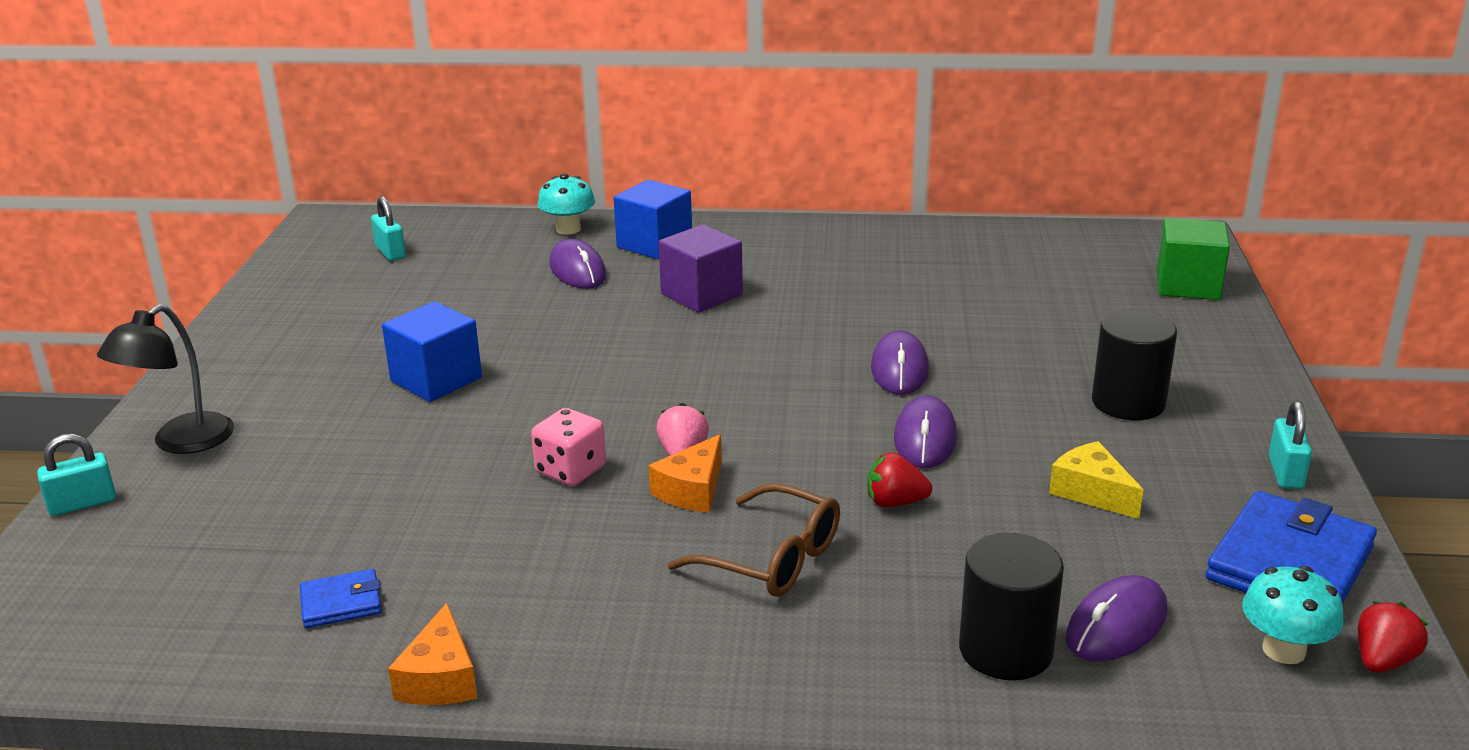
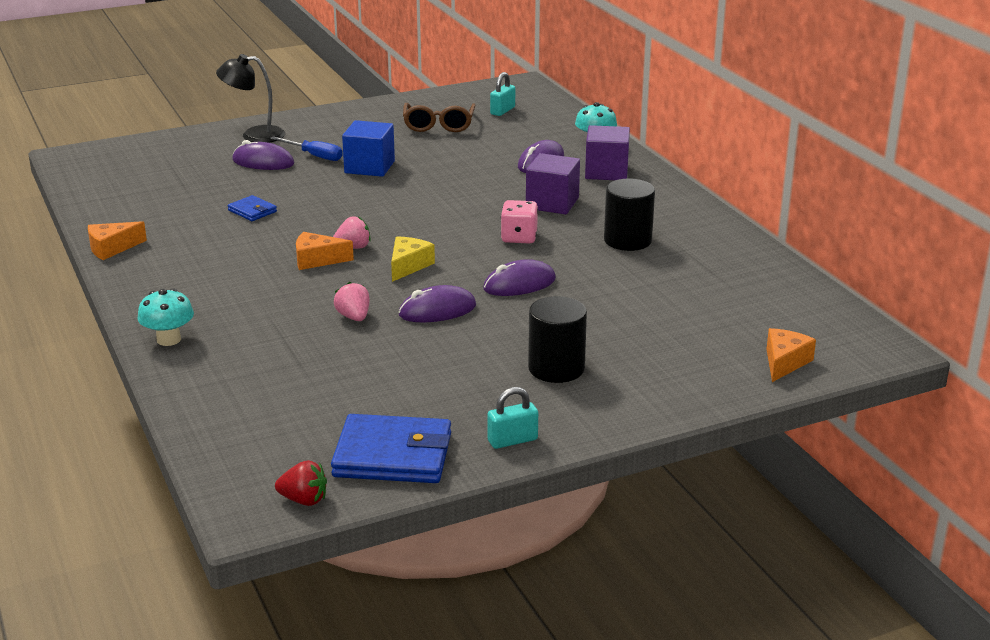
camera: 60 degrees right, 0 degrees up
turquoise padlock [37,434,116,516] -> none
blue wallet [300,569,382,628] -> blue wallet moved to [228,195,277,221]
pink dice [531,408,606,486] -> pink dice moved to [501,200,538,244]
blue cube [614,179,692,260] -> purple cube [585,125,630,180]
brown glasses [668,483,840,597] -> brown glasses moved to [403,103,476,132]
red strawberry [867,452,932,508] -> pink strawberry [334,282,370,321]
black cylinder [959,533,1064,680] -> black cylinder moved to [604,179,655,251]
yellow cheese [1049,441,1143,519] -> yellow cheese moved to [391,237,435,282]
purple mouse [1066,575,1168,661] -> purple mouse moved to [232,140,294,170]
green cube [1157,218,1230,300] -> orange cheese [767,328,816,382]
turquoise mushroom [1242,566,1344,664] -> turquoise mushroom moved to [137,288,194,346]
none -> blue screwdriver [270,136,343,161]

